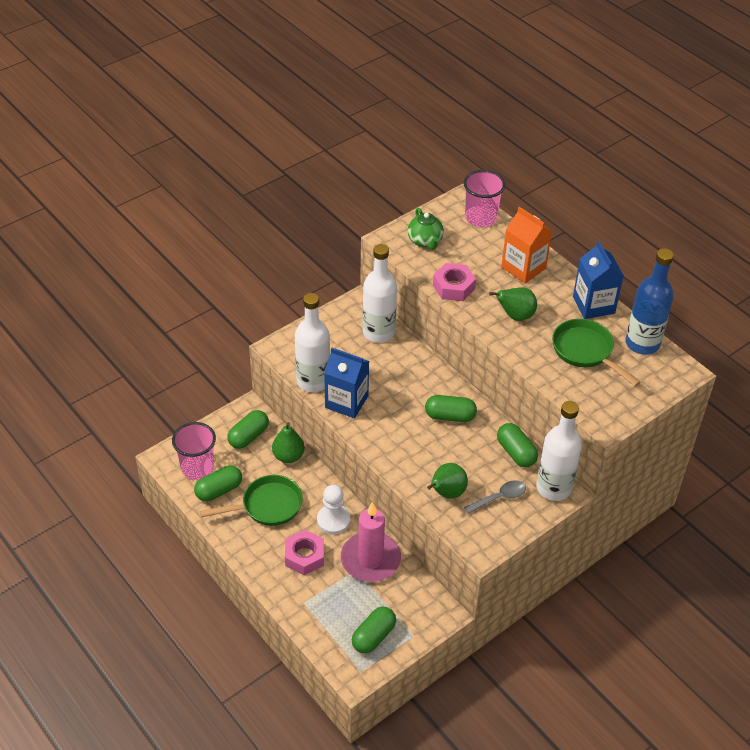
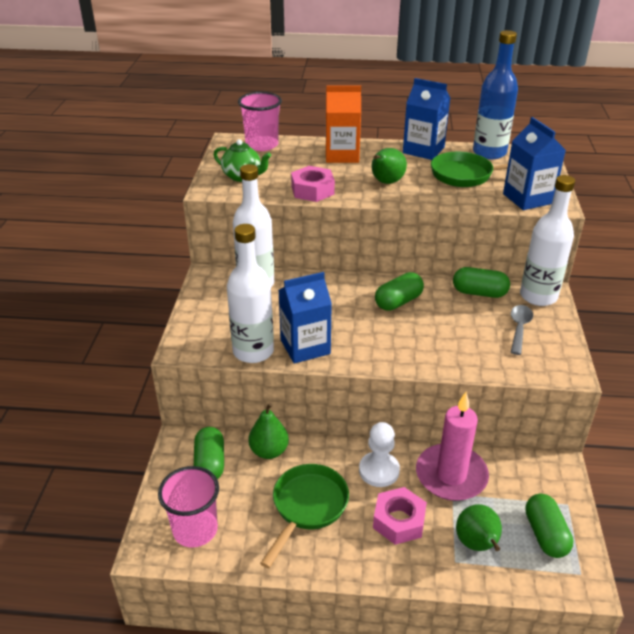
camera: 45 degrees left, 10 degrees down
green capsule [194,466,242,501] -> none
green pear [427,463,468,498] -> green pear moved to [456,504,502,551]
none -> blue carton [503,117,566,210]

